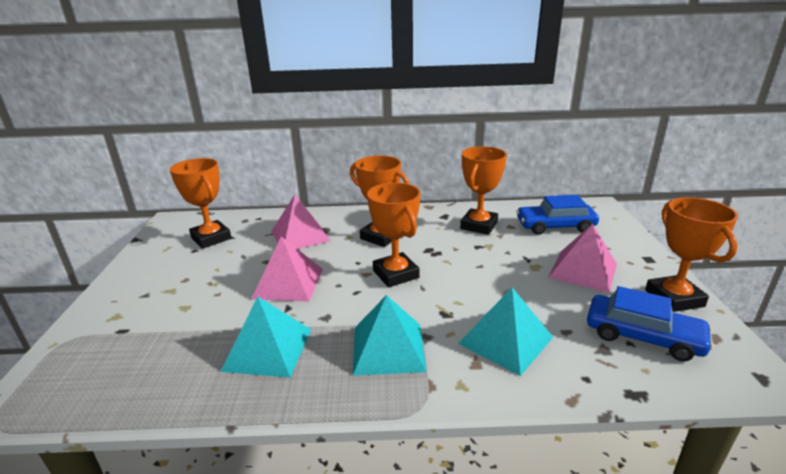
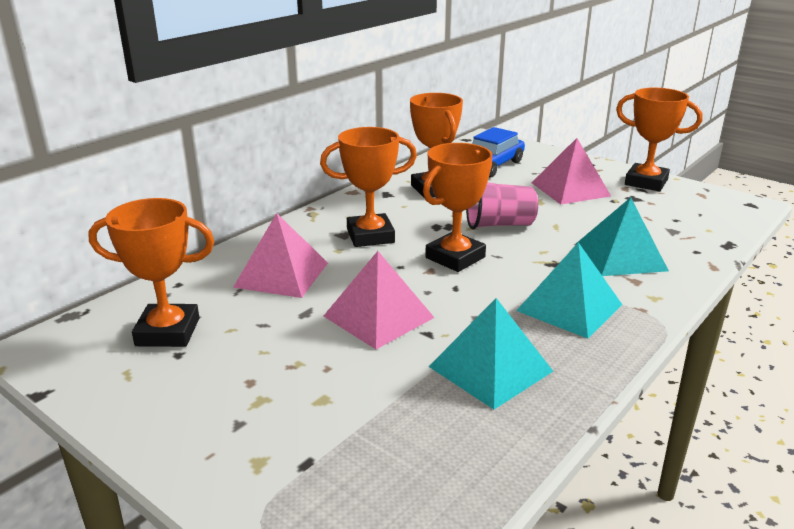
camera: 50 degrees left, 0 degrees up
orange trophy [367,182,420,287] -> orange trophy turned 60 degrees counterclockwise [423,143,493,272]
blue car [587,286,714,361] -> none
none -> pink cup [466,182,538,229]

